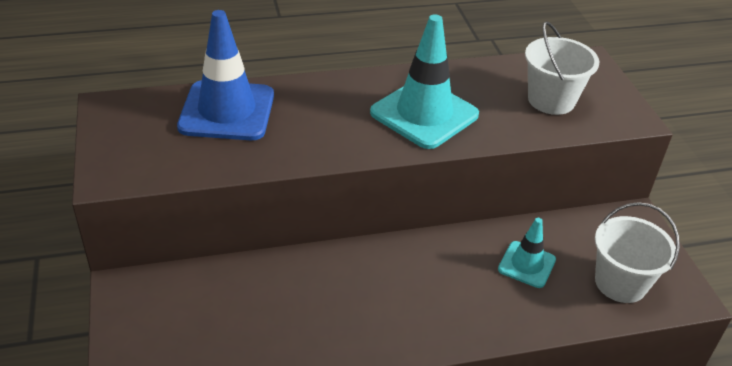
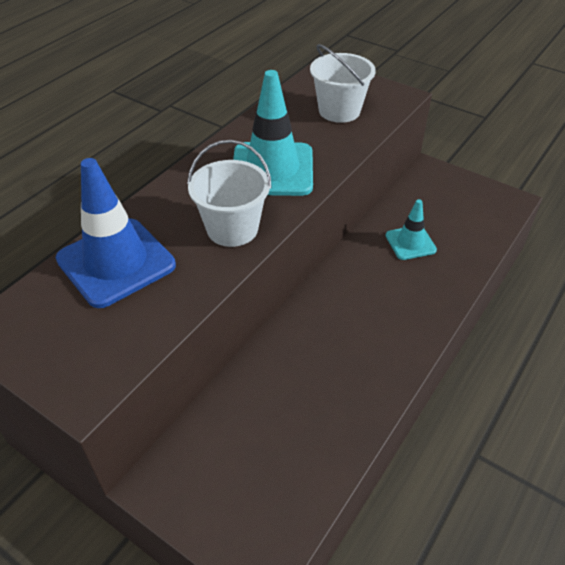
camera: 40 degrees left, 5 degrees up
white bucket [595,202,680,303] -> white bucket moved to [187,140,272,247]

